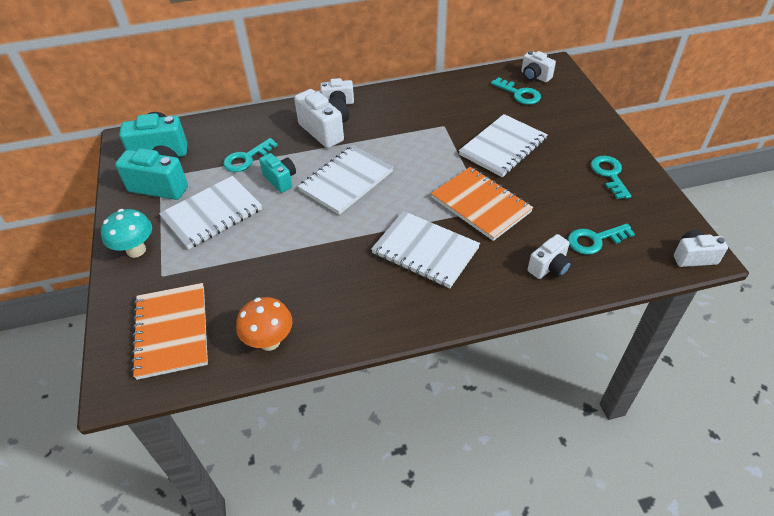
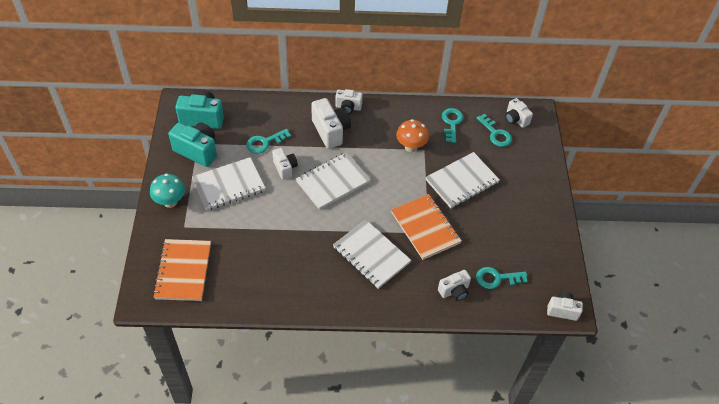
camera: 10 degrees right, 5 degrees up
orange mushroom [236,297,292,351] -> orange mushroom moved to [396,119,429,152]
turquoise camera [259,153,296,193] -> white camera [272,148,298,180]
turquoise key [591,156,631,199] -> turquoise key moved to [442,108,463,143]

